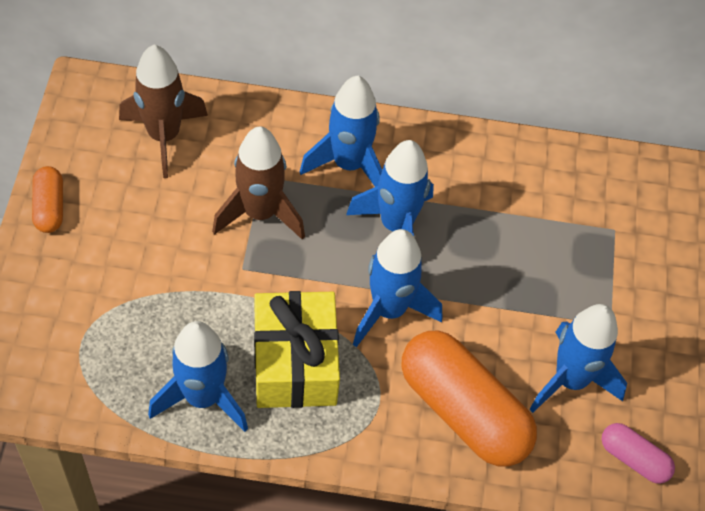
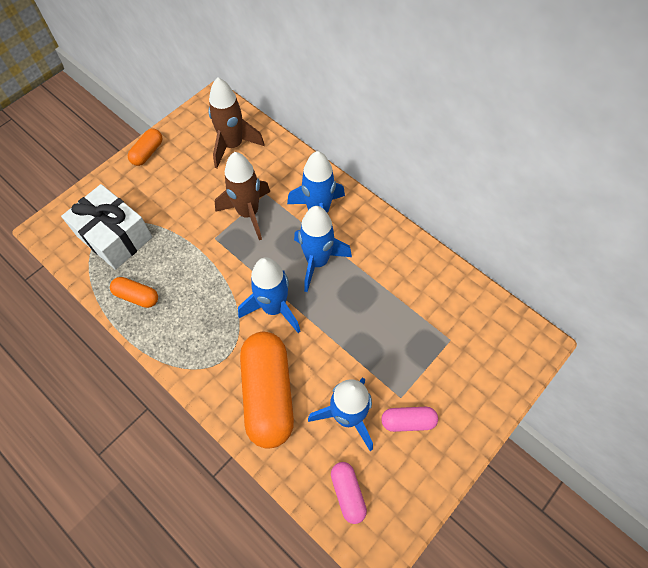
camera: 40 degrees right, 5 degrees up
blue rocket [148,321,248,432] -> orange capsule [110,277,158,308]
yellow gift [254,291,340,408] -> none
none -> white gift [61,184,152,270]
none -> pink capsule [381,407,438,432]

